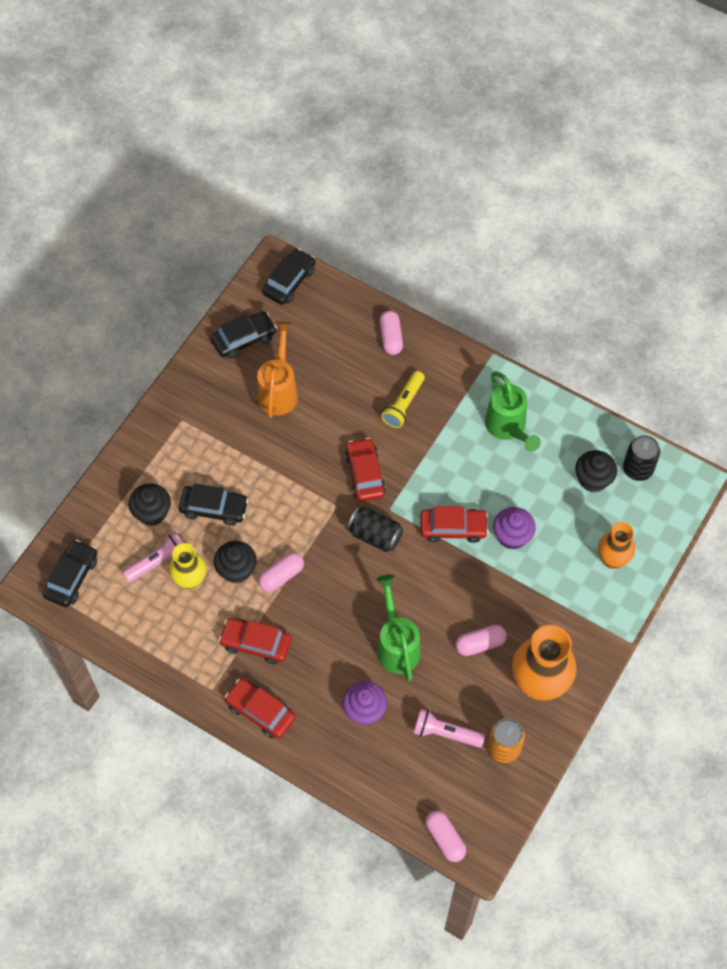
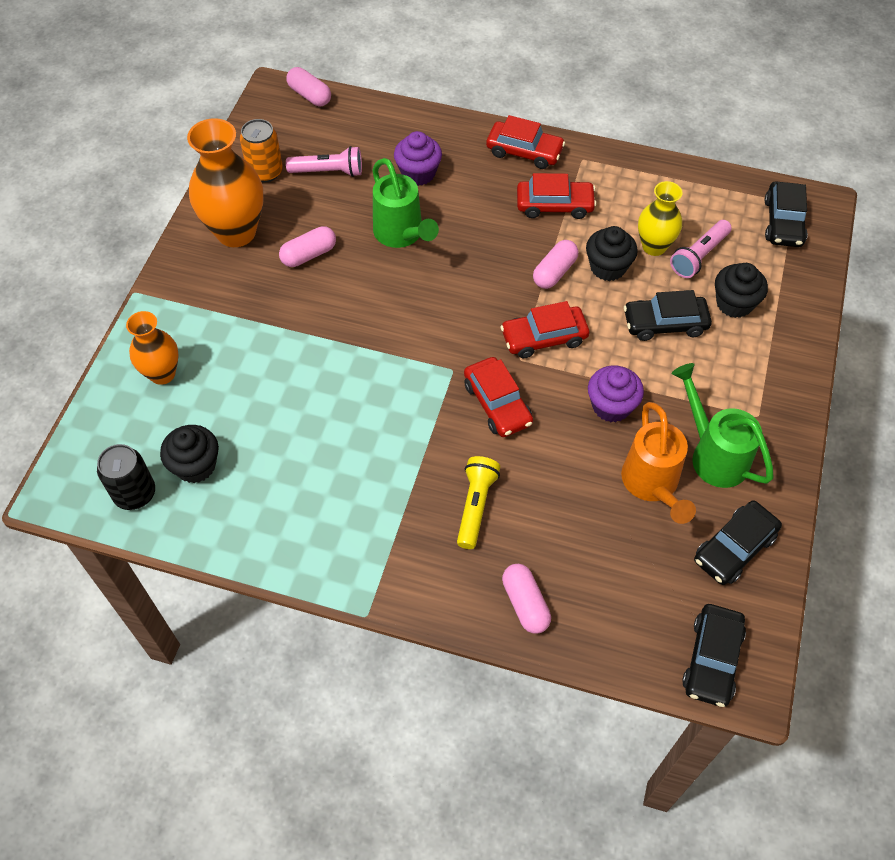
camera: 165 degrees right, 5 degrees down
black can [347,506,403,552] -> none
red car [420,506,489,543] -> red car moved to [500,301,589,358]
green watering can [485,371,541,452] -> green watering can moved to [672,363,773,488]
purple cupcake [493,507,536,550] -> purple cupcake moved to [588,366,644,422]

